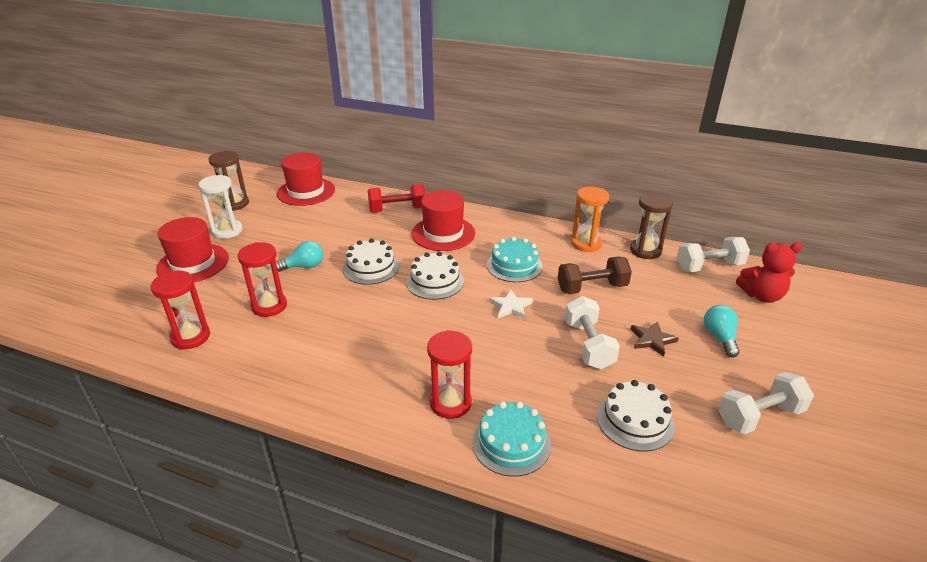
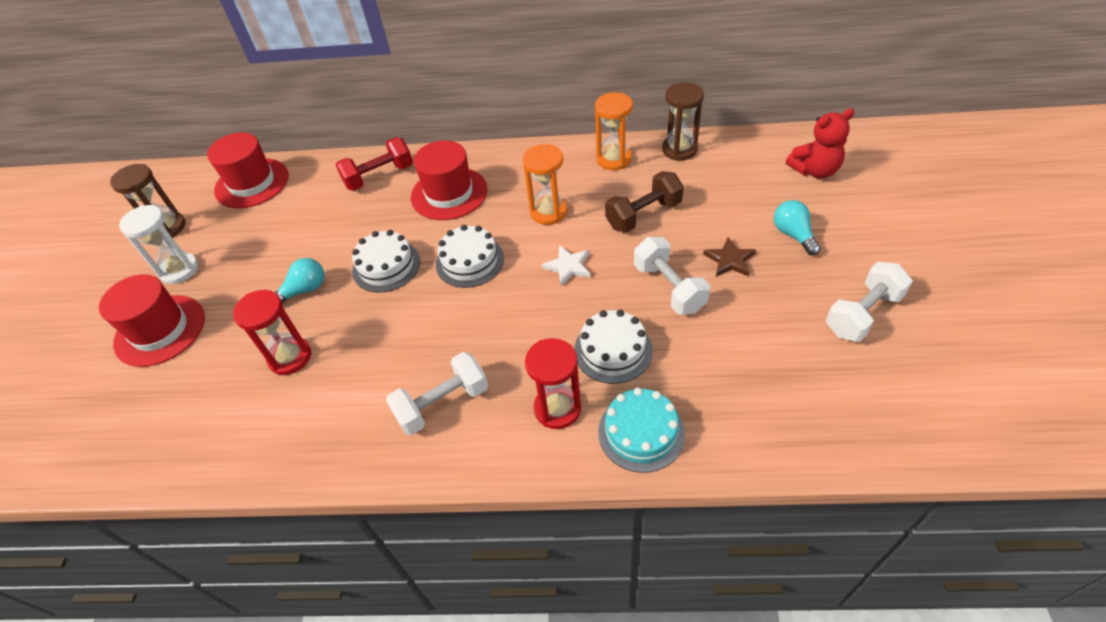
camera: 15 degrees left, 15 degrees up
red hourglass [150,270,210,350] -> none
turquoise cake [487,237,543,282] -> orange hourglass [523,144,567,225]
white cake [597,380,675,452] -> white cake moved to [574,310,653,384]
white dumbbell [677,237,750,272] -> white dumbbell moved to [386,352,488,435]

